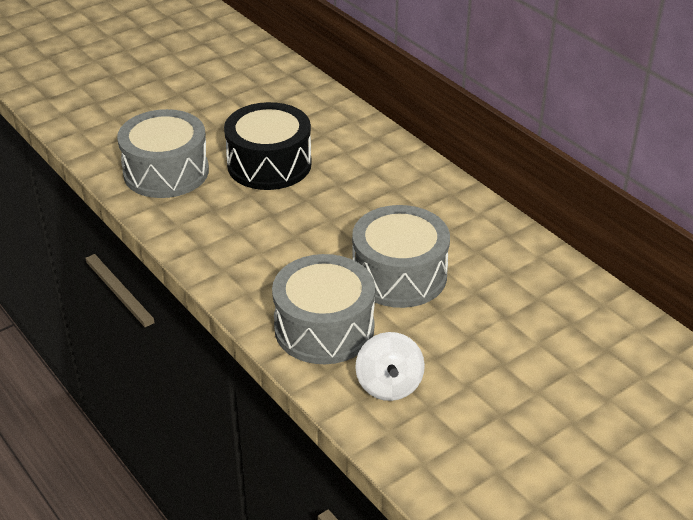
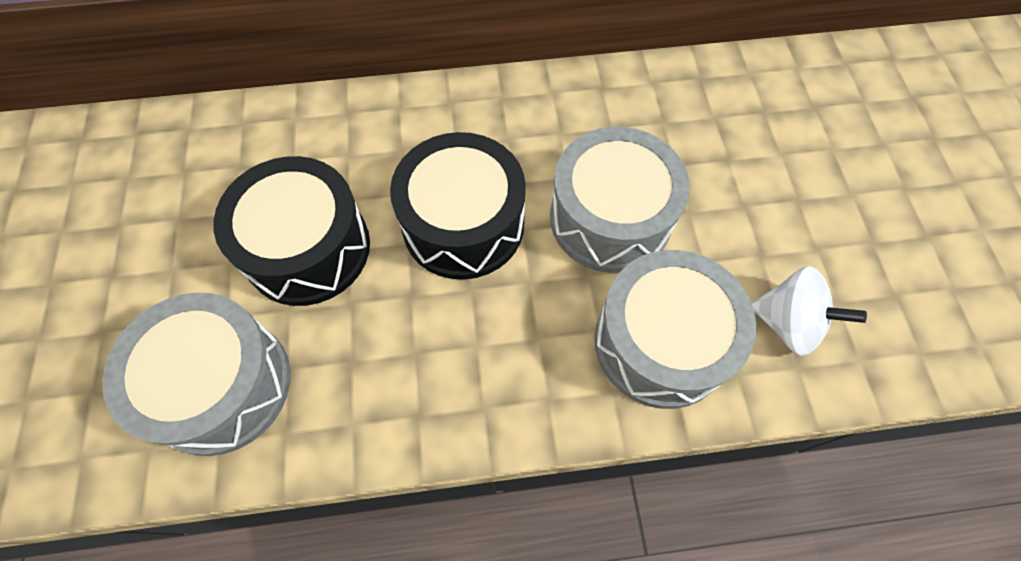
camera: 60 degrees left, 25 degrees up
none -> black drum [390,132,526,280]

